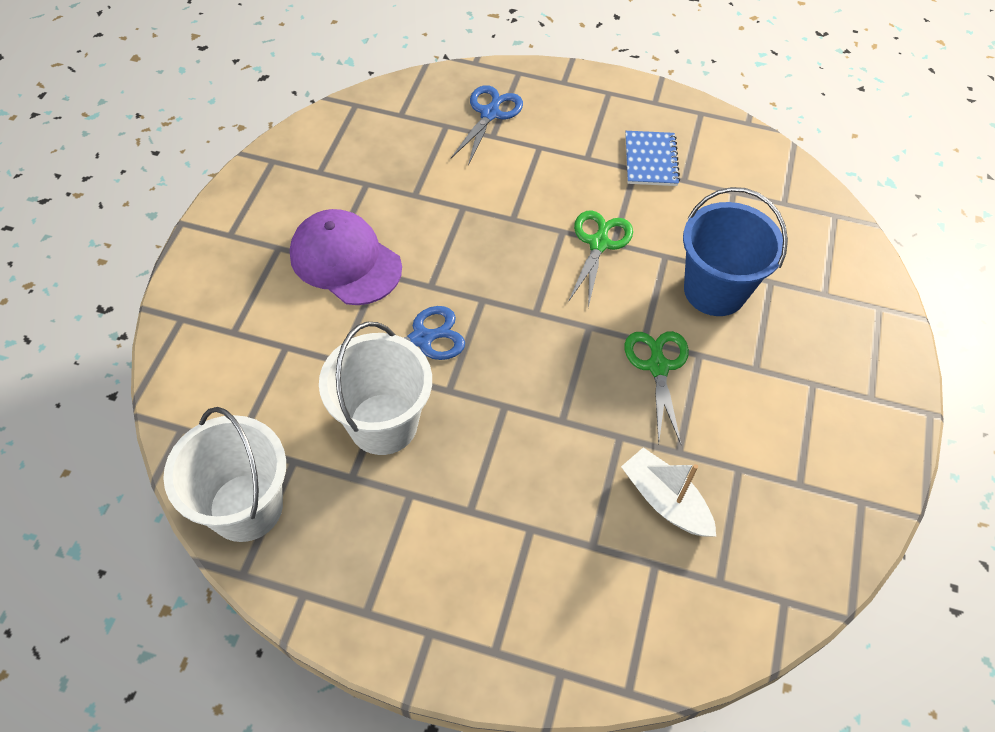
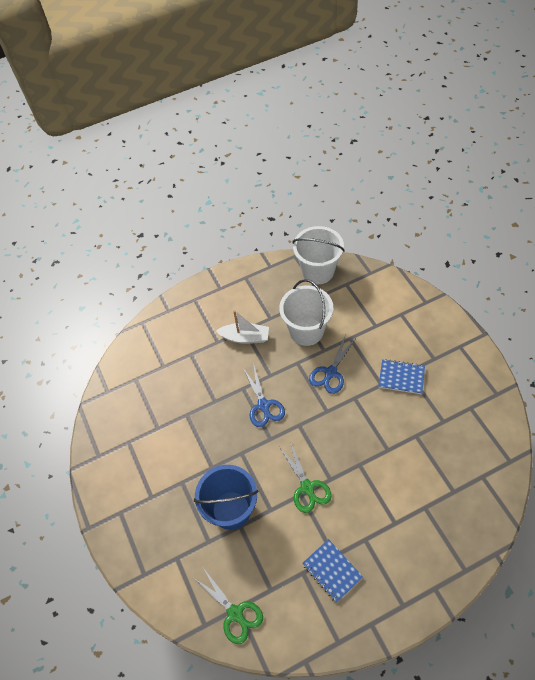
camera: 145 degrees right, 0 degrees up
purple cap [290,209,402,305] -> blue notebook [378,359,425,394]
blue scissors [451,85,523,165] -> blue scissors moved to [243,366,285,427]
white boat [621,447,716,537] -> white boat moved to [216,310,269,344]
green scissors [624,331,689,444] -> green scissors moved to [194,568,263,644]

